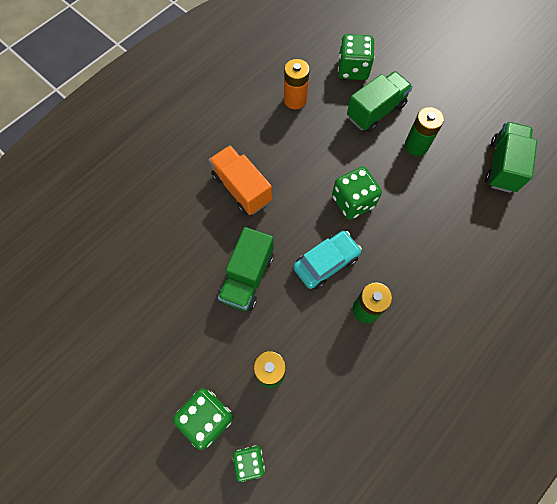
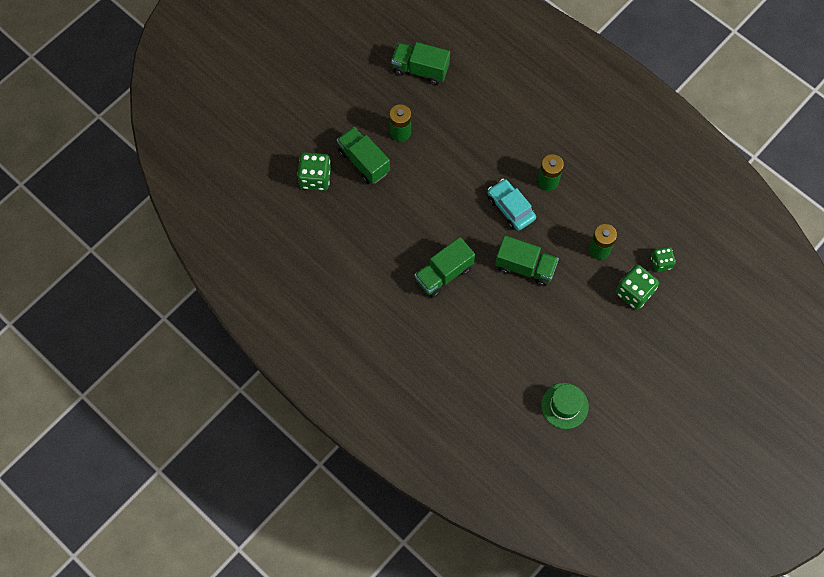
camera: 90 degrees left, 0 degrees up
orange truck [209,145,272,215] -> green truck [414,237,475,298]
orange battery [284,59,310,109] -> none
green dice [332,166,382,220] -> none
none -> green hat [541,383,589,429]

